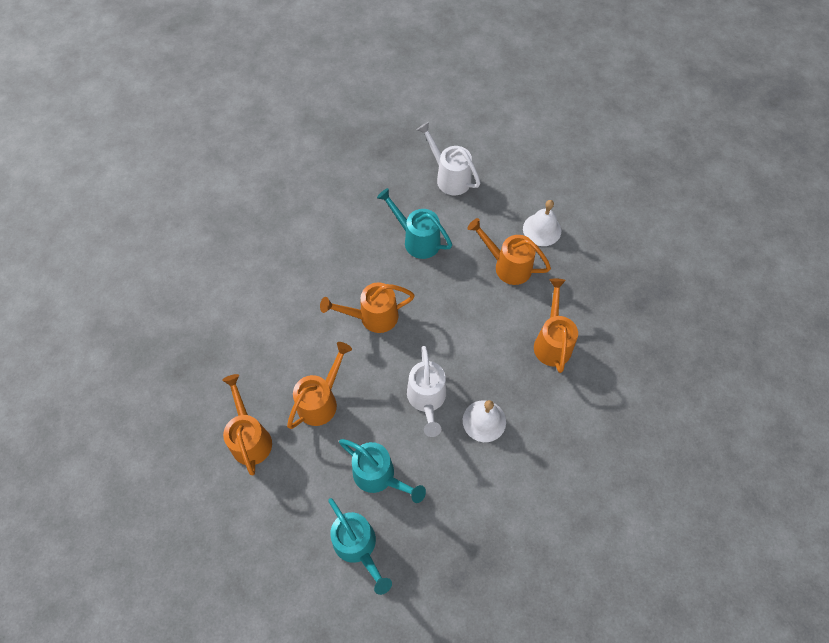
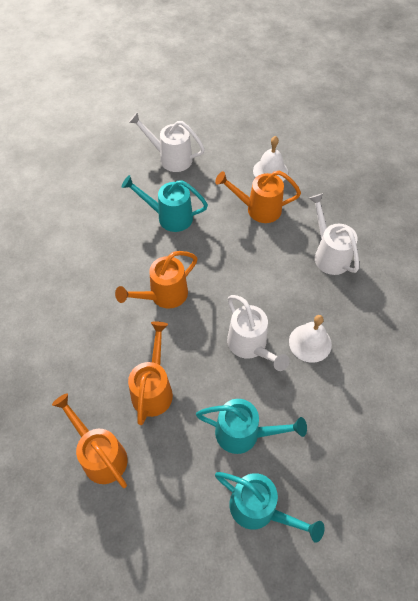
camera: 25 degrees left, 5 degrees down
orange watering can [534,279,578,373] -> white watering can [309,193,359,275]

